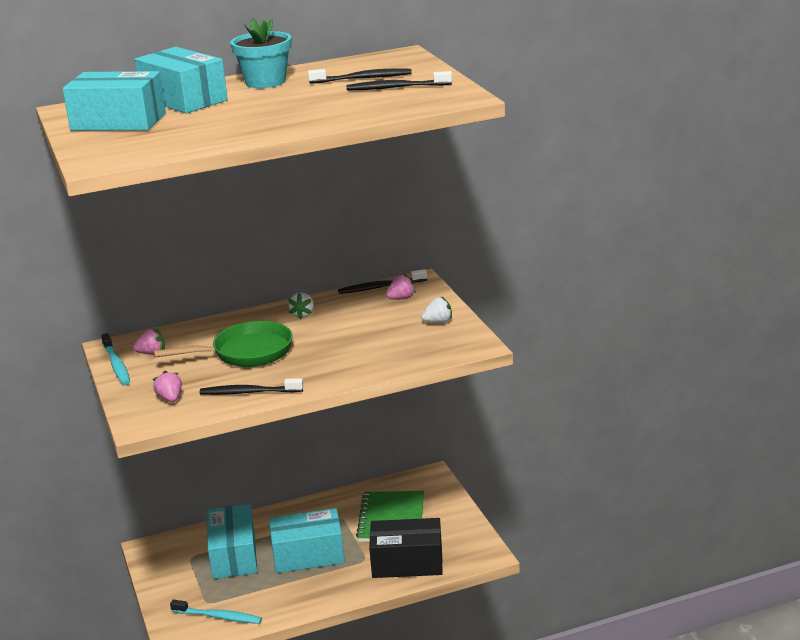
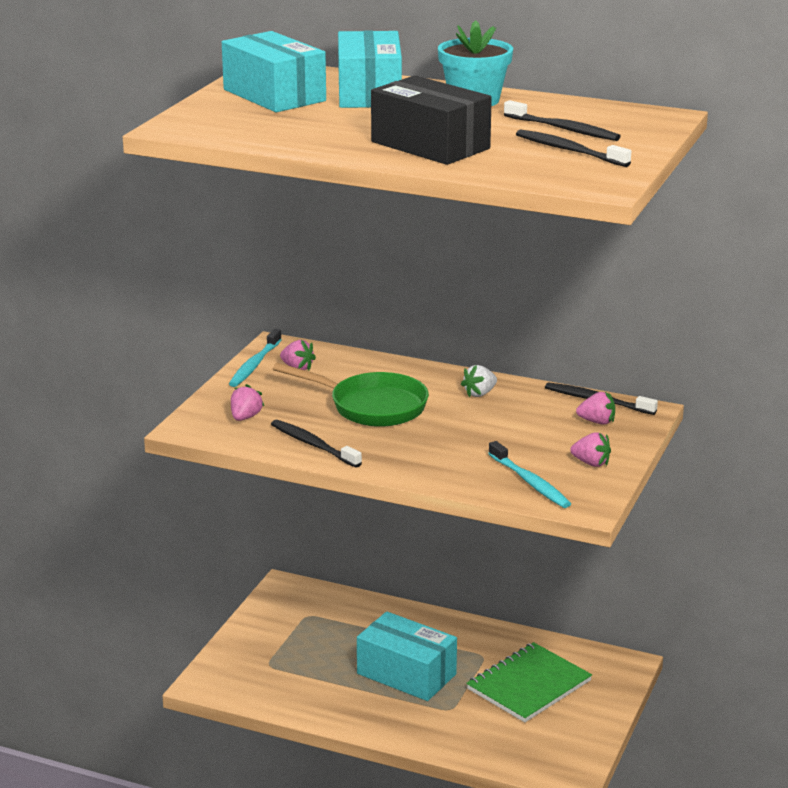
camera: 40 degrees right, 0 degrees up
turquoise toothbrush [170,600,262,624] -> turquoise toothbrush moved to [488,441,571,508]
turquoise box [207,504,257,579] -> none
black box [369,518,443,578] -> black box moved to [371,75,492,165]
white strawberry [421,297,452,323] -> pink strawberry [570,432,611,467]

